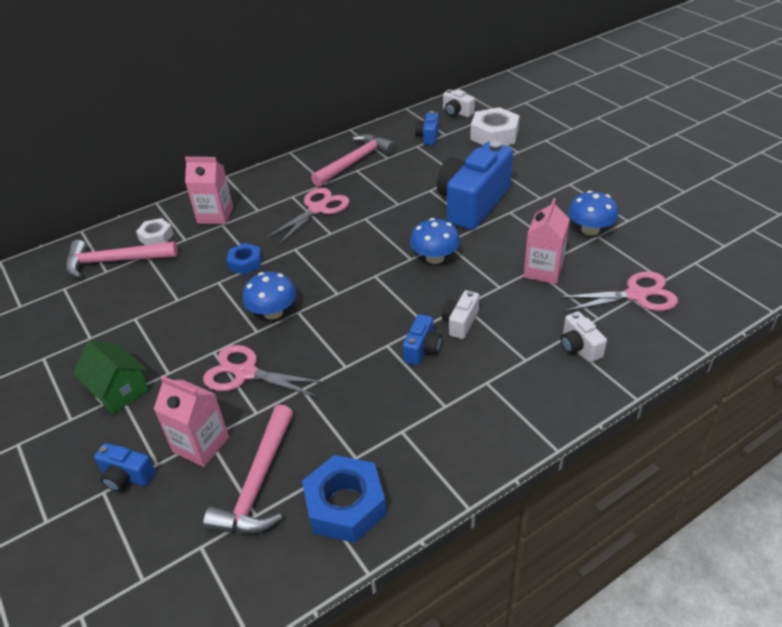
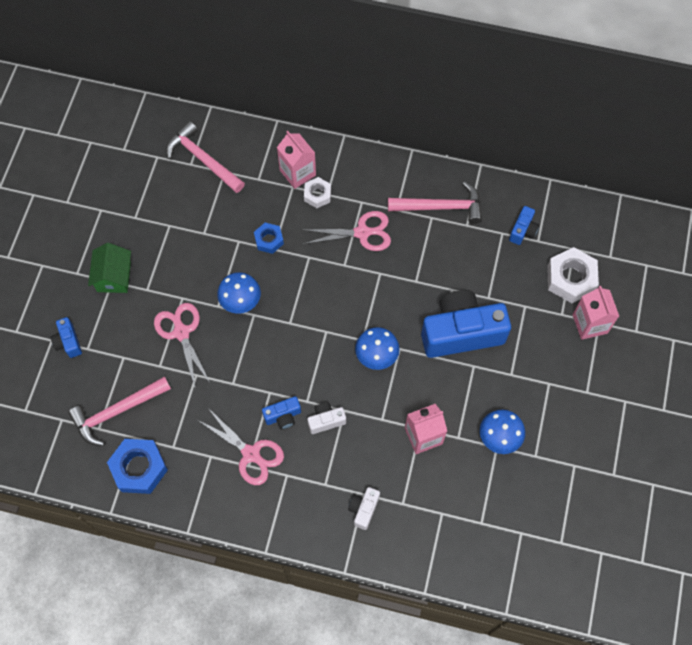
camera: 45 degrees right, 25 degrees up
white nut [136,218,174,245] -> white nut moved to [304,177,331,208]
pink carton [154,376,229,467] -> pink carton moved to [573,286,619,340]
blue camera [415,111,439,145] -> blue camera turned 150 degrees clockwise [509,206,539,245]
white camera [443,89,475,117] -> none
pink scissors [559,271,678,312] -> pink scissors moved to [198,408,284,485]

